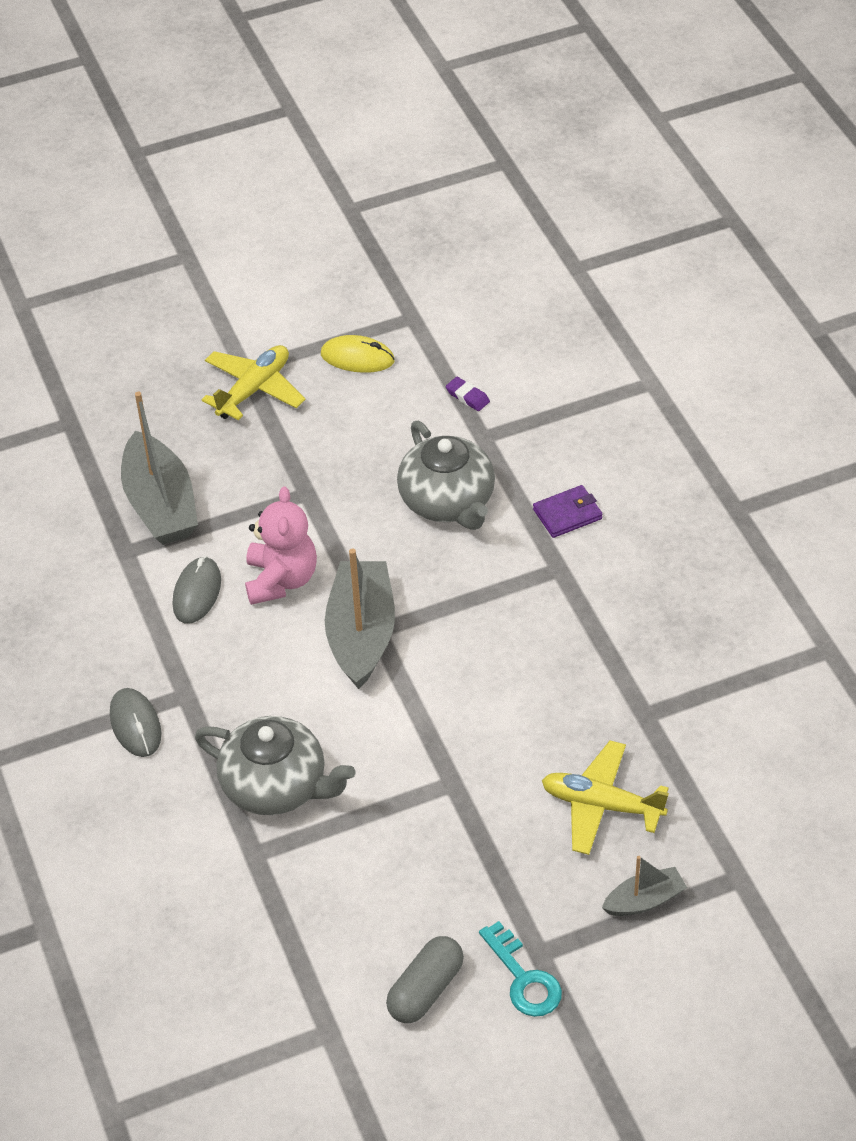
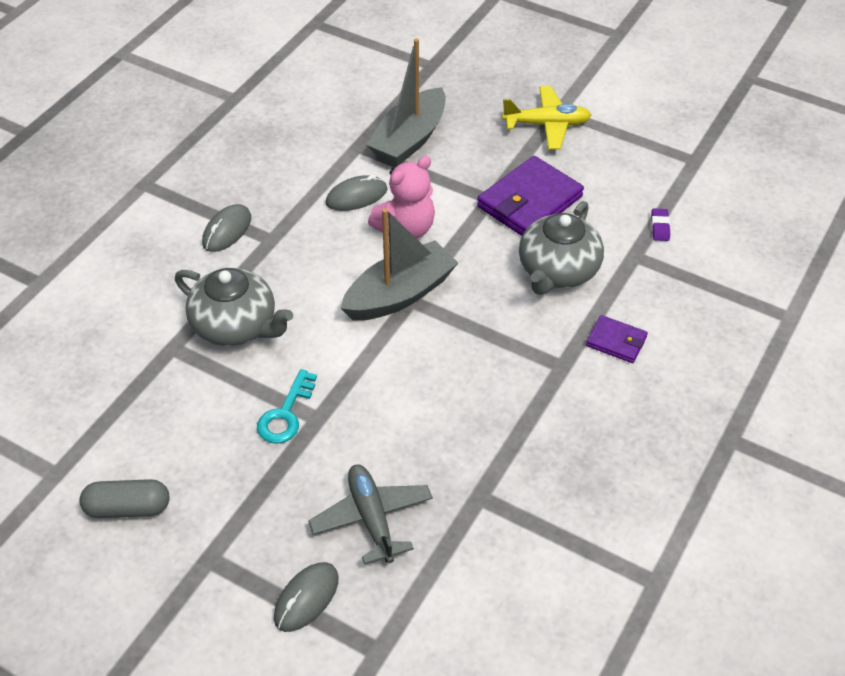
camera: 50 degrees right, 0 degrees up
grey teapot [195,716,355,815] -> grey teapot turned 45 degrees counterclockwise [175,268,293,346]
yellow mouse [321,335,395,373] -> none
turquoise key [479,921,562,1017] -> turquoise key moved to [257,369,317,444]
yellow plane [542,741,669,855] -> grey plane [308,464,433,564]
grey boat [602,856,687,916] -> grey mouse [274,562,339,632]
none -> purple wallet [477,156,584,236]

